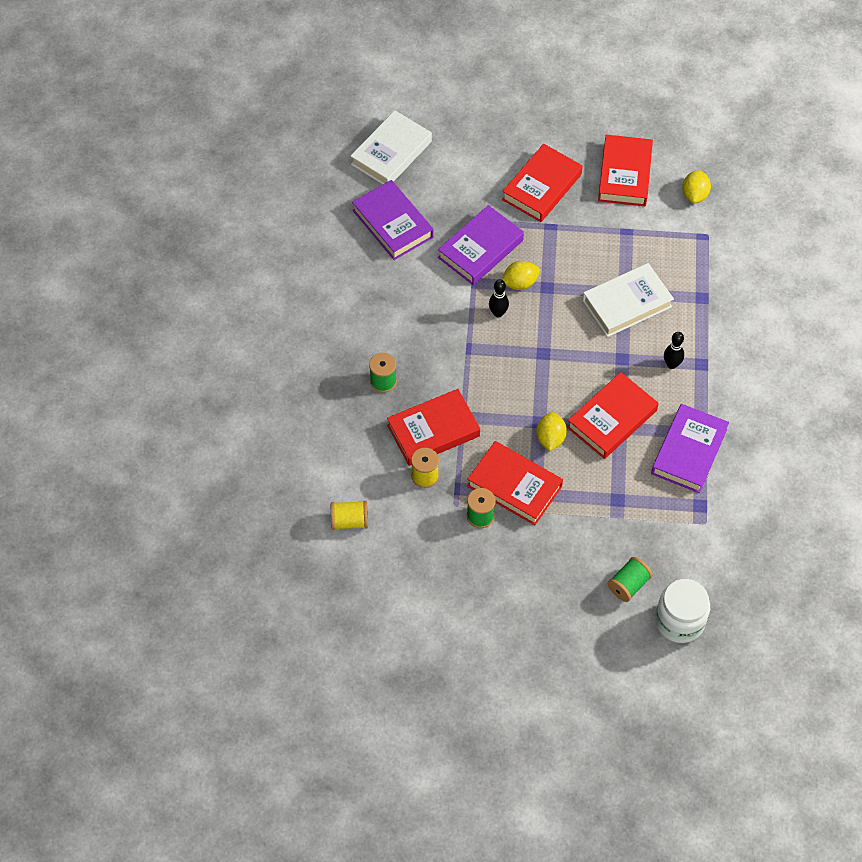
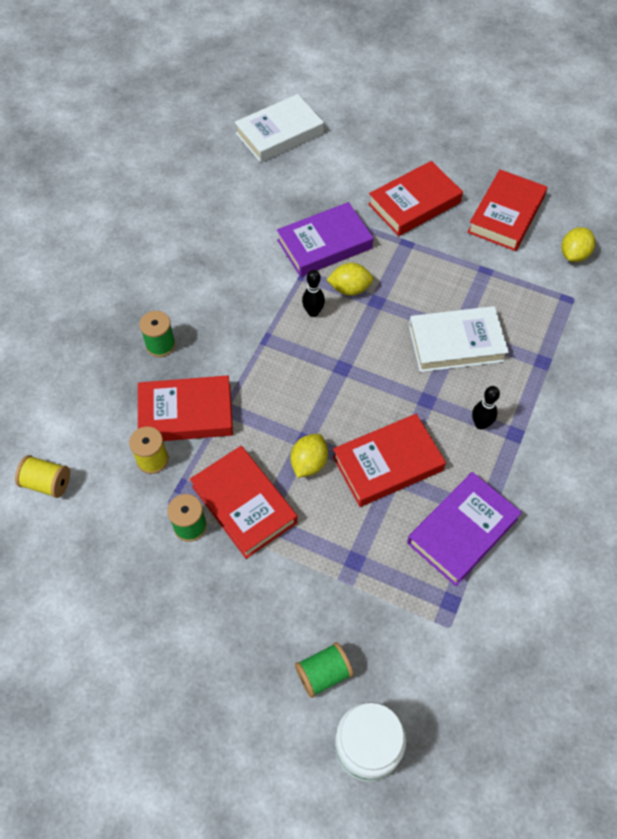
camera: 20 degrees right, 0 degrees up
purple book [352,180,434,260] -> none

